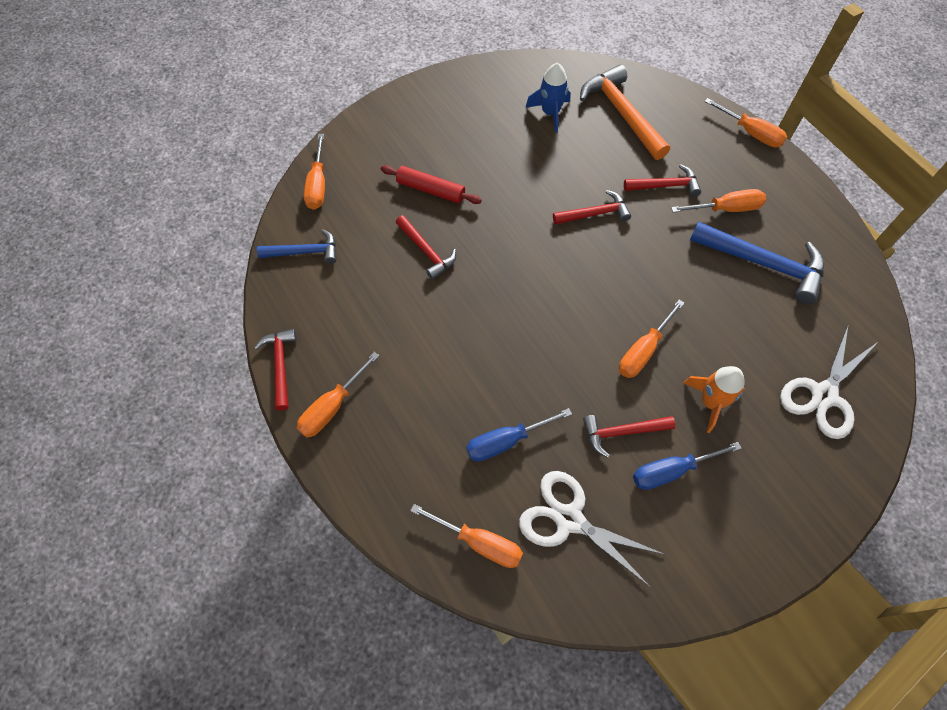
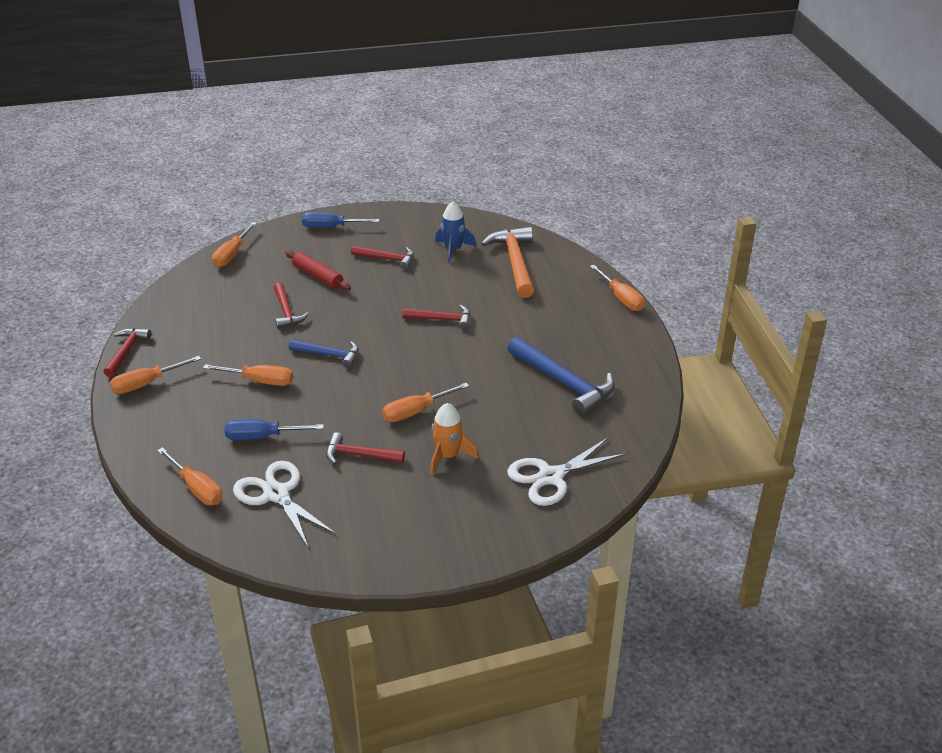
camera: 20 degrees right, 25 degrees down
blue hammer [257,229,337,264] -> blue hammer moved to [288,340,359,368]
red hammer [624,164,701,196] -> red hammer moved to [351,246,414,270]
blue screwdriver [633,442,742,490] -> blue screwdriver moved to [302,212,379,228]
orange screwdriver [671,189,766,213] -> orange screwdriver moved to [203,364,293,386]

